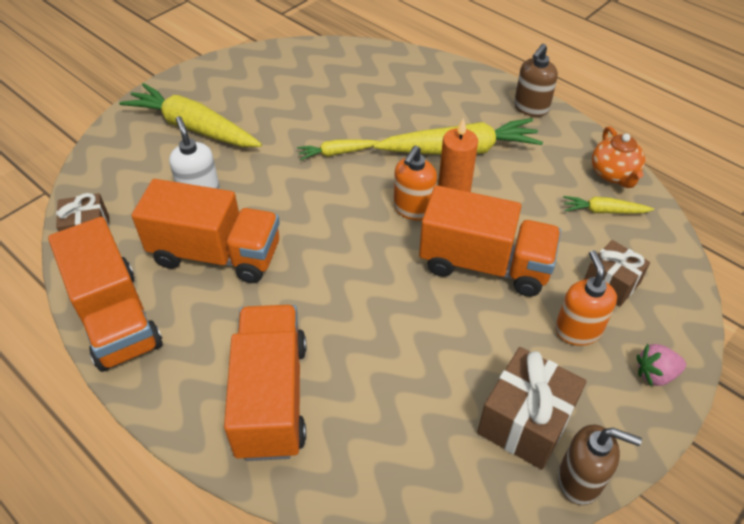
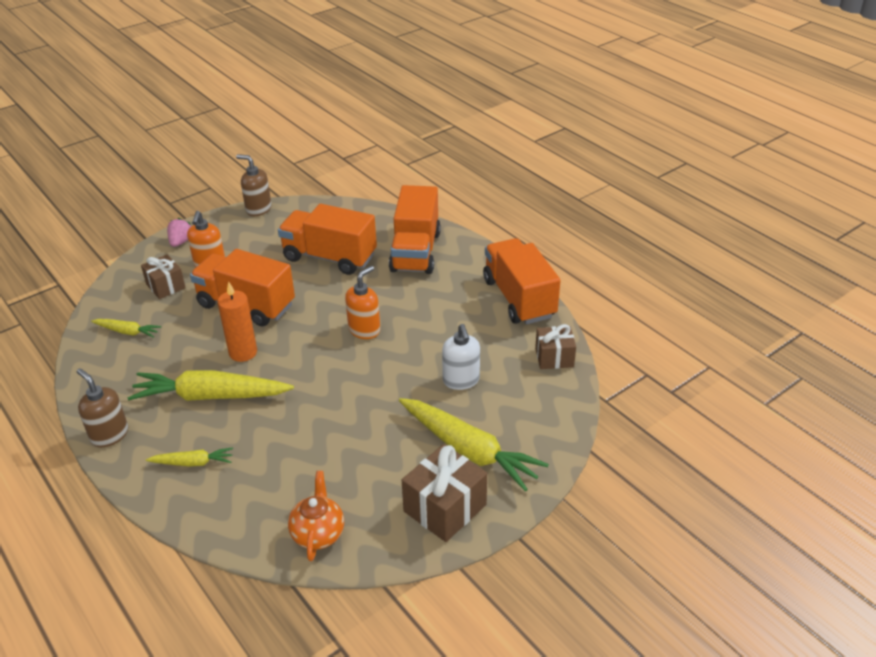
camera: 170 degrees left, 10 degrees down
orange truck [132,179,280,283] -> orange truck moved to [278,204,377,275]
yellow carrot [297,140,379,161] -> yellow carrot moved to [146,447,233,467]
orange soap dispenser [394,146,437,220] -> orange soap dispenser moved to [345,266,380,339]
brown gift [477,347,587,470] -> brown gift moved to [402,444,487,542]
brown soap dispenser [514,44,558,117] -> brown soap dispenser turned 90 degrees counterclockwise [77,368,128,447]
orange teapot [592,126,645,188] -> orange teapot moved to [288,471,344,561]
pink strawberry [637,344,686,386] -> pink strawberry turned 75 degrees counterclockwise [167,218,191,247]

